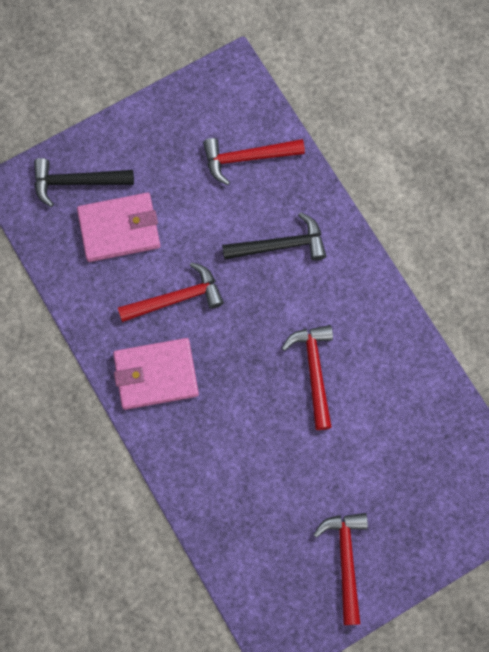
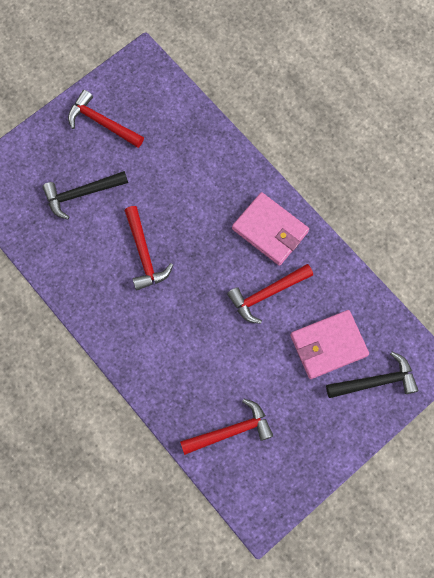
camera: 170 degrees right, 0 degrees up
pink wallet [113,338,199,410] -> pink wallet turned 60 degrees clockwise [232,192,309,266]
black hammer [222,212,326,261] -> black hammer moved to [42,171,128,219]
red hammer [313,513,368,625] -> red hammer turned 135 degrees clockwise [68,90,144,148]

